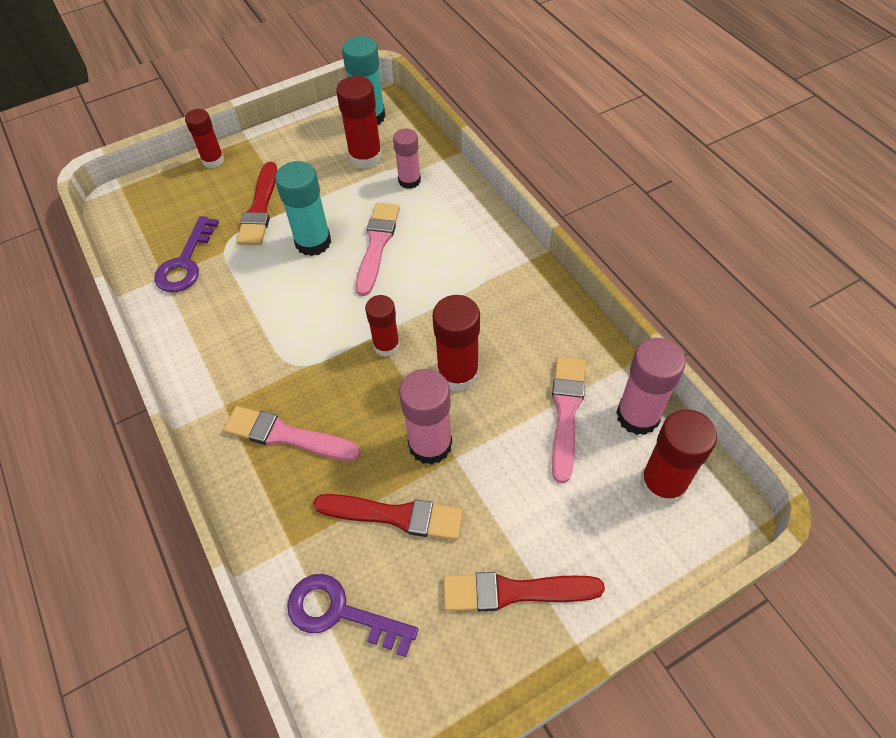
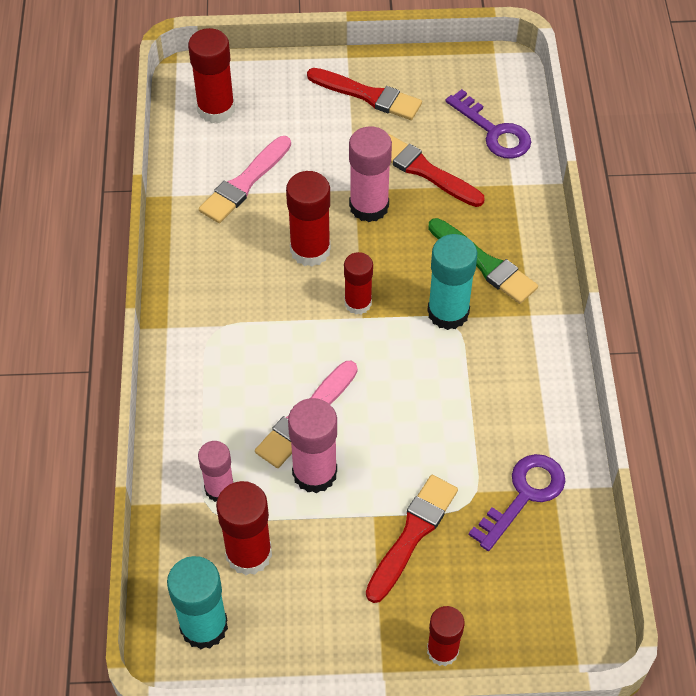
camera: 155 degrees left, 0 degrees up
pink brush [224,406,361,461] -> green brush [428,218,538,304]
turquoise glue stick [275,161,331,256] -> turquoise glue stick moved to [427,234,477,330]
pink glue stick [616,338,686,435] -> pink glue stick moved to [288,398,337,493]

